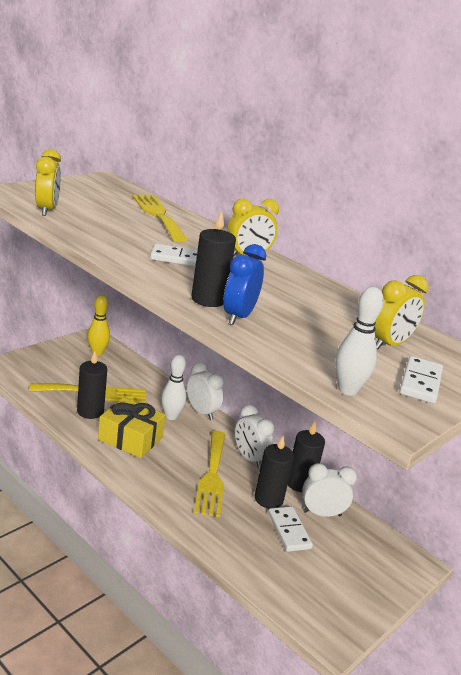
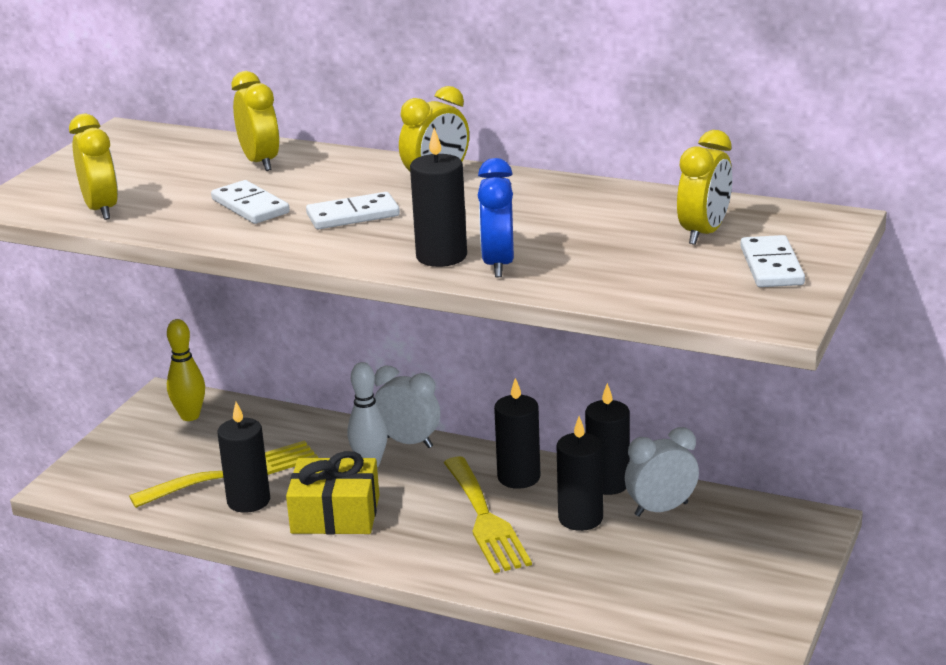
camera: 15 degrees left, 0 degrees up
yellow fork [132,195,188,242] -> yellow clock [231,71,279,171]
white clock [235,405,274,468] -> black candle [494,378,541,489]
white domino [268,506,313,552] -> white domino moved to [211,180,290,224]
white bowling pin [335,287,384,396] -> none

